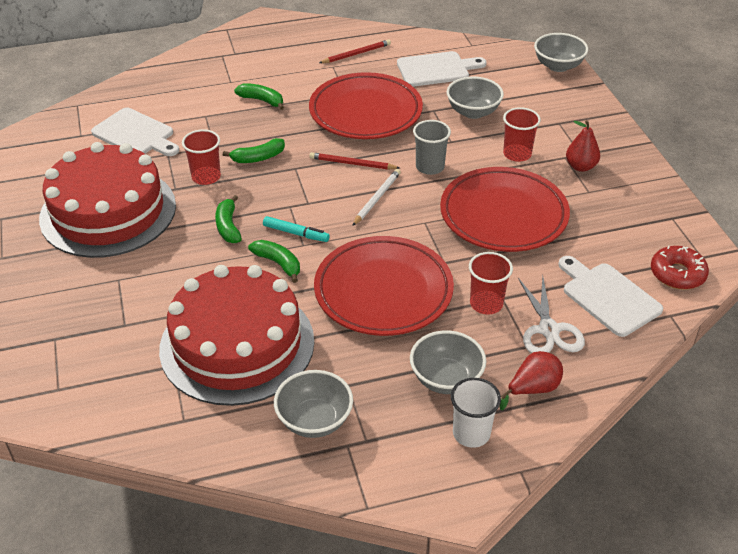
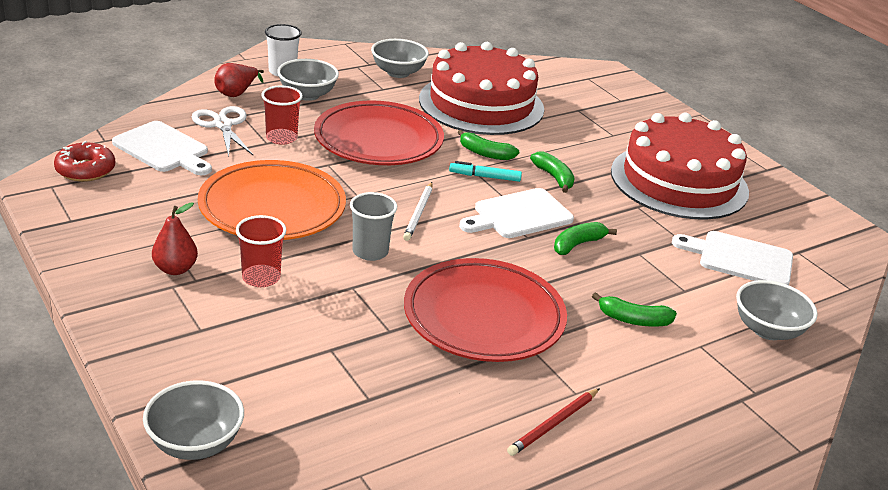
camera: 160 degrees right, 10 degrees down
red cup [182,129,221,185] -> none
red pencil [309,152,399,170] -> none
white cutting board [397,51,486,87] -> white cutting board moved to [459,188,574,238]
red plate [440,167,570,252] -> orange plate [198,160,346,240]
grey bowl [447,76,504,119] -> grey bowl moved to [736,280,818,340]

